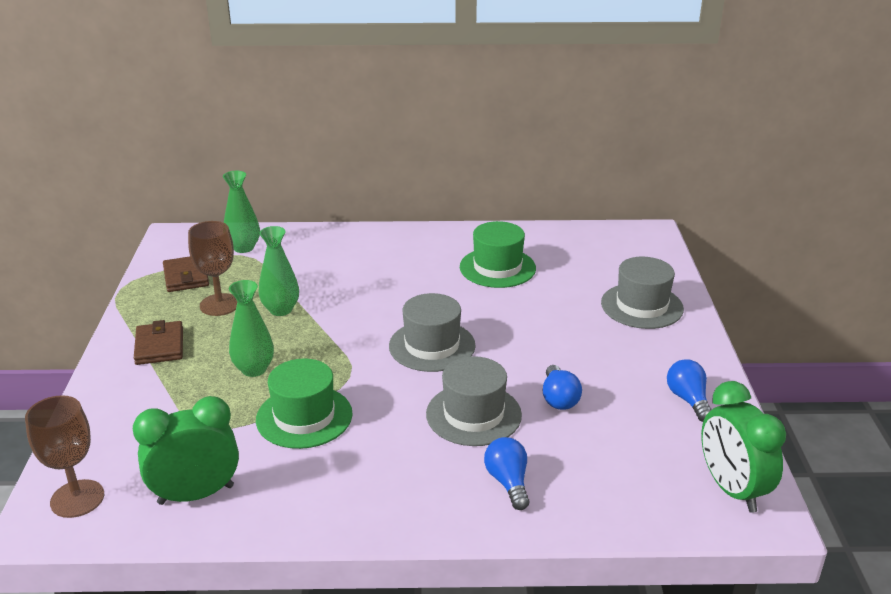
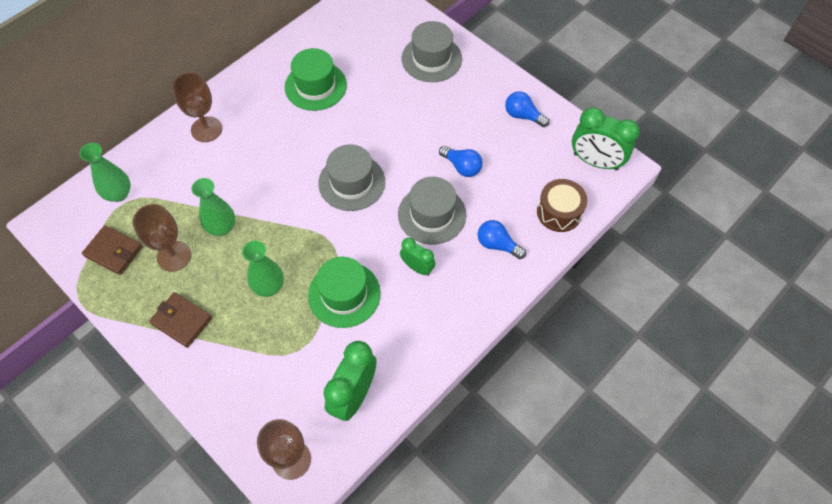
camera: 45 degrees left, 30 degrees up
none -> brown goblet [172,73,222,142]
none -> green clock [400,238,436,276]
none -> brown drum [537,179,587,232]

